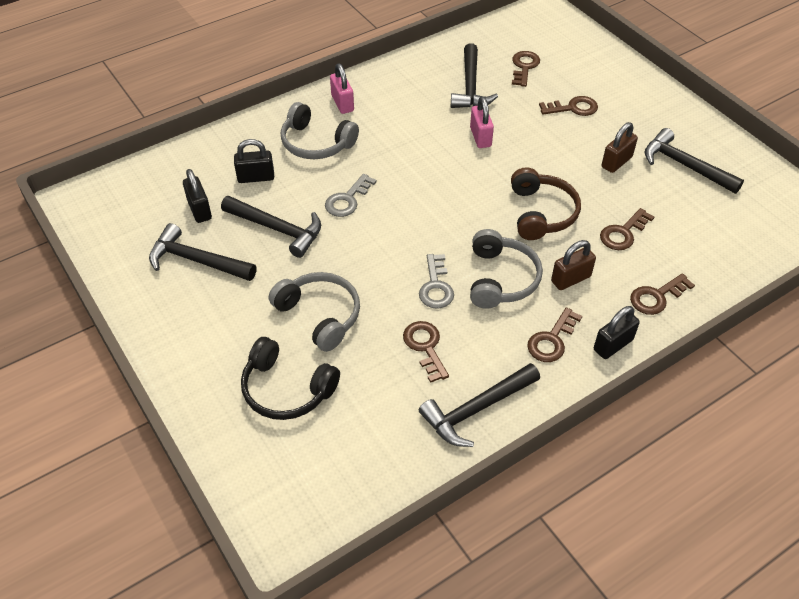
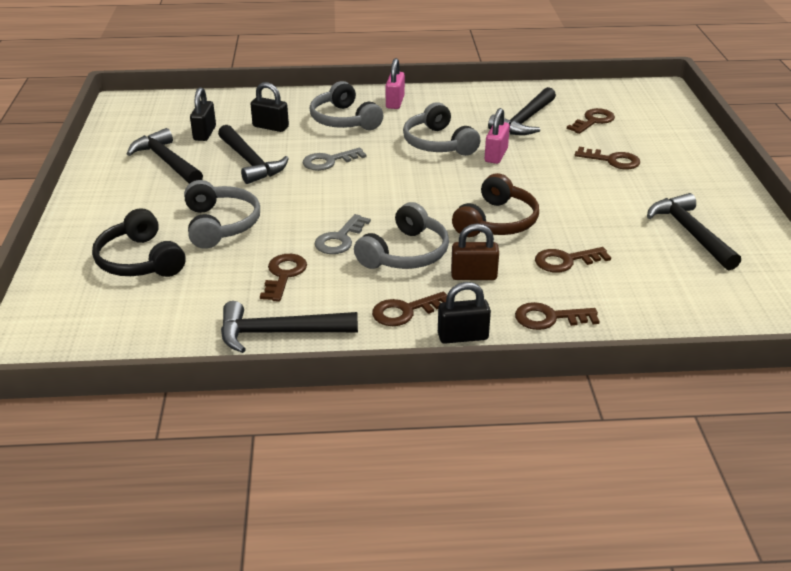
camera: 30 degrees right, 15 degrees down
brown padlock [602,122,638,173] -> none
none -> grey headphones [403,102,480,156]

